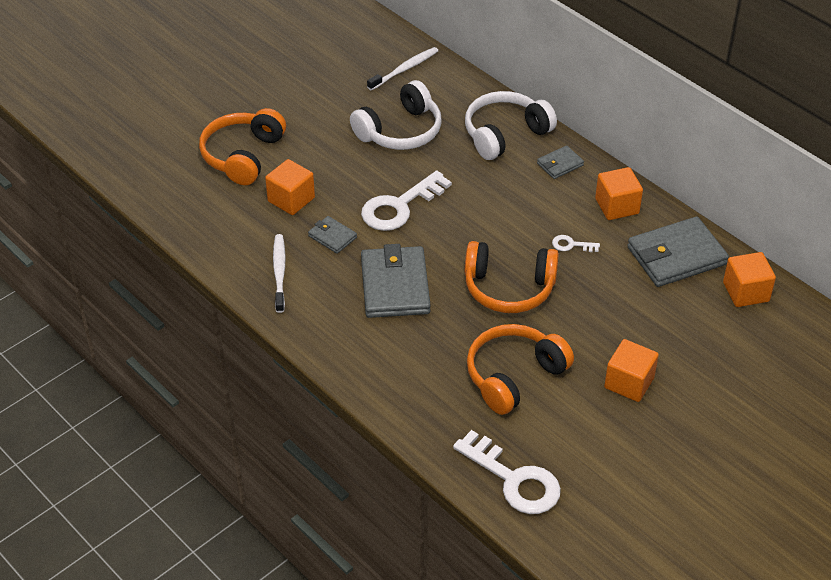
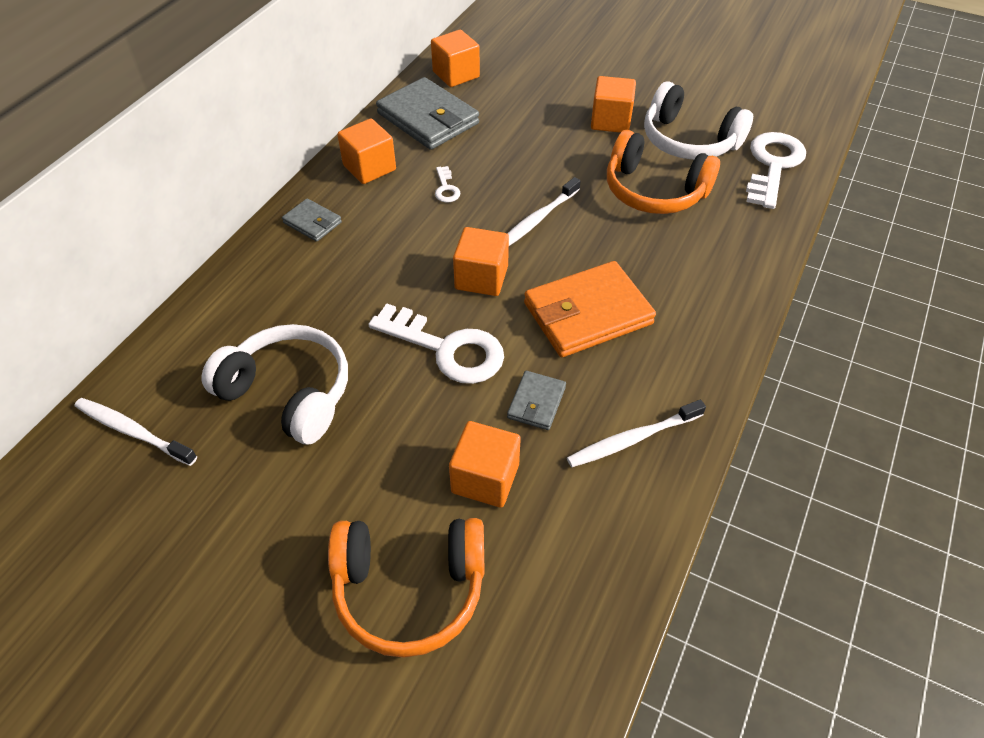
camera: 110 degrees left, 5 degrees up
grey wallet [361,244,431,318] -> orange wallet [524,261,656,357]
white headphones [465,91,557,160] -> white headphones moved to [644,81,753,160]
orange headphones [465,241,559,313] -> white toothbrush [507,177,581,246]
none -> orange cube [453,227,509,296]

